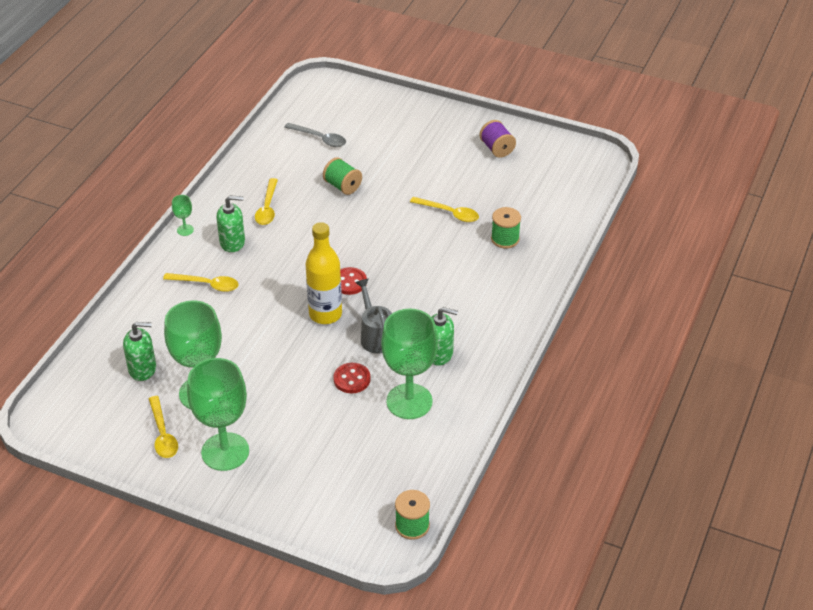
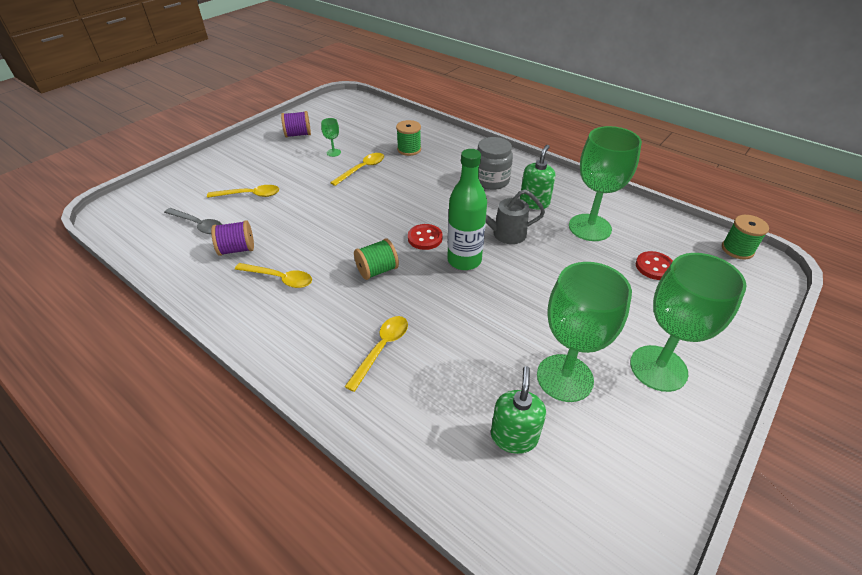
camera: 75 degrees left, 0 degrees up
yellow spoon [149,396,178,458] -> yellow spoon moved to [207,185,279,198]
green goblet [172,195,194,236] -> green goblet moved to [321,118,341,157]
green soap dispenser [216,195,245,252] -> none
grey spoon [284,123,346,147] -> grey spoon turned 75 degrees clockwise [164,208,222,234]
yellow bottle [306,222,342,324] -> green bottle [447,149,487,270]
green spool [323,157,362,195] -> green spool moved to [354,238,399,280]
red button [333,363,371,393] -> red button moved to [636,251,673,280]
none -> purple spool [211,220,254,256]
none -> grey jar [477,137,513,190]

